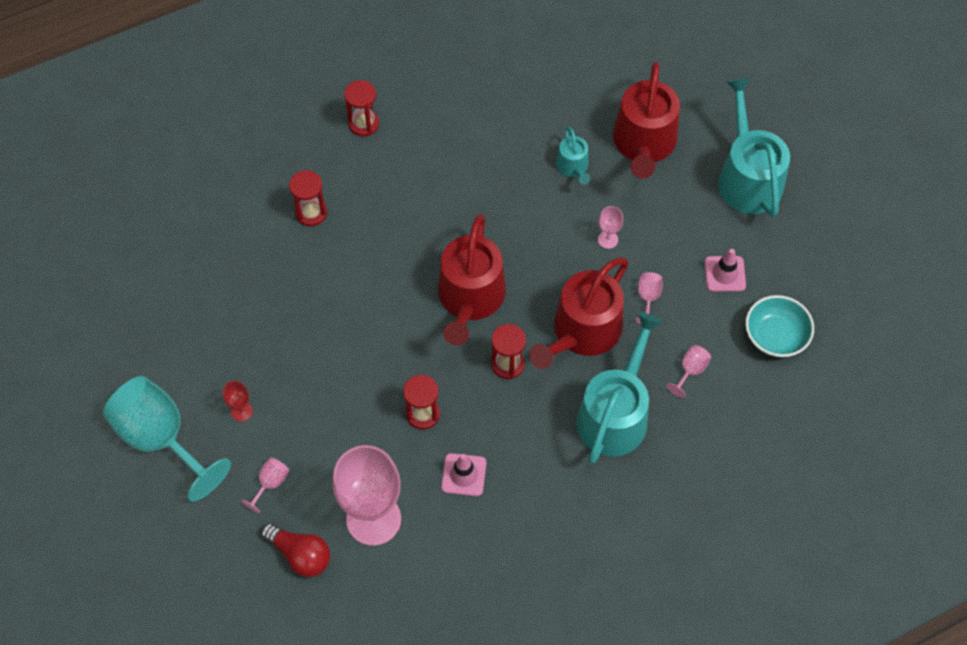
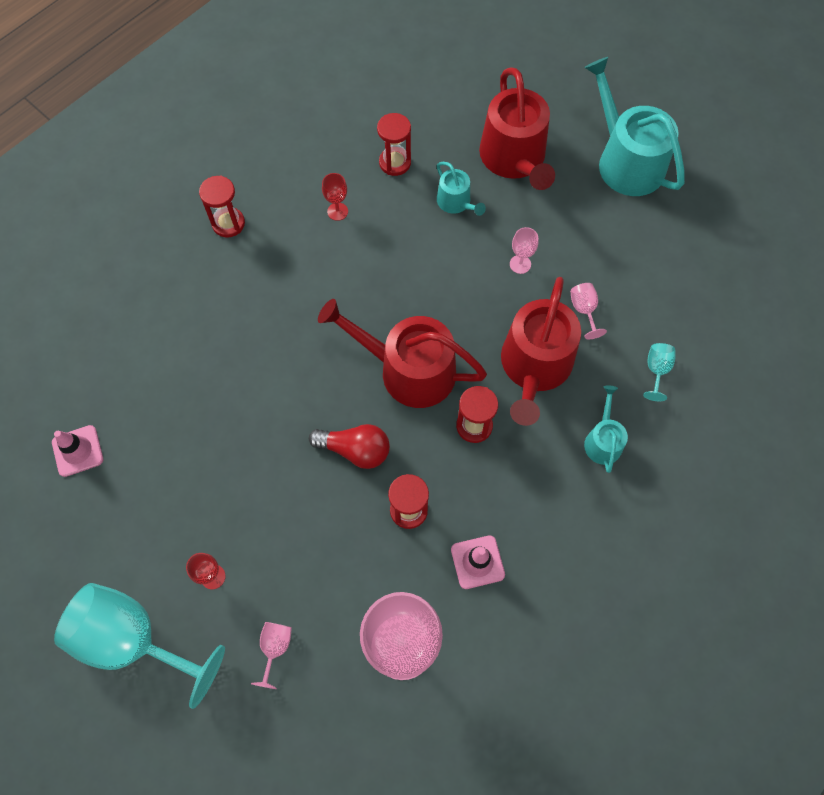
camera: 20 degrees left, 5 degrees up
red light bulb [261,523,330,577] -> red light bulb moved to [309,424,390,469]
red hourglass [289,170,327,227] -> red hourglass moved to [377,113,411,176]
red watering can [438,214,506,346] -> red watering can turned 120 degrees clockwise [318,299,487,408]
turquoise watering can [576,312,663,464] -> turquoise watering can [584,385,628,473], size x0.50
pink goblet [667,345,711,398] -> turquoise goblet [643,343,675,401]
pink traffic cone [704,249,746,292] -> pink traffic cone moved to [52,425,103,477]
turquoise bowl [745,295,814,357] -> none
none -> red goblet [322,173,348,221]

